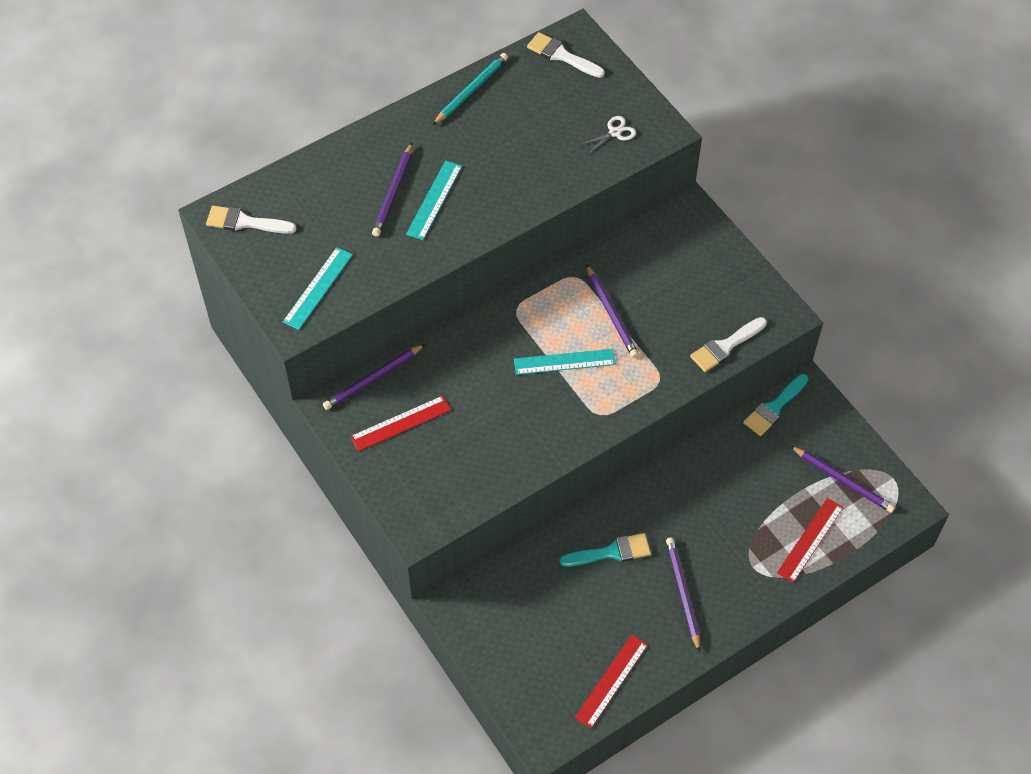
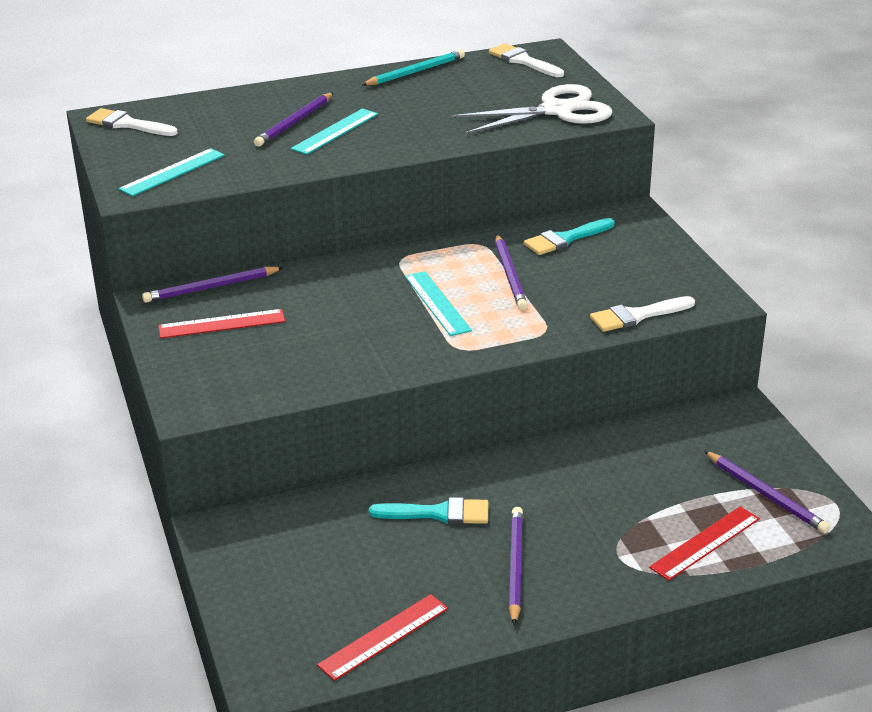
camera: 15 degrees right, 25 degrees down
turquoise ruler [514,349,616,375] -> turquoise ruler turned 60 degrees clockwise [405,271,472,336]
white scissors [578,116,636,155] -> white scissors [452,84,612,134], size x2.31
turquoise brush [743,374,809,436] -> turquoise brush moved to [524,218,614,255]

